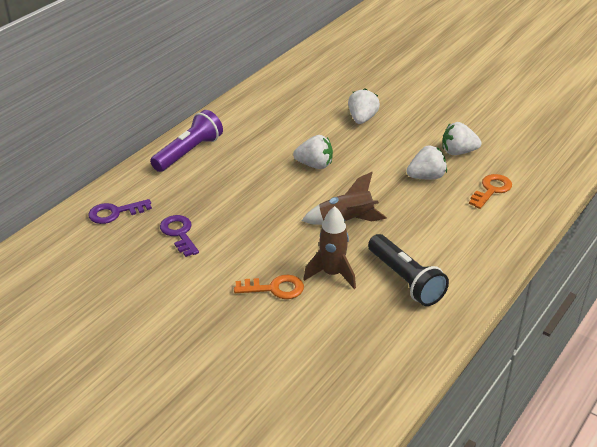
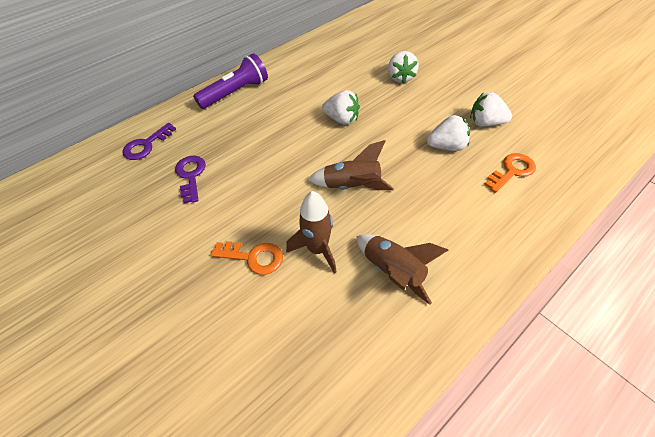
camera: 15 degrees right, 15 degrees up
purple key [88,199,152,224] -> purple key turned 45 degrees counterclockwise [122,123,176,160]
white strawberry [348,88,380,124] -> white strawberry turned 150 degrees clockwise [388,51,419,84]
black flashlight [368,234,449,306] -> brown rocket [356,234,448,305]

